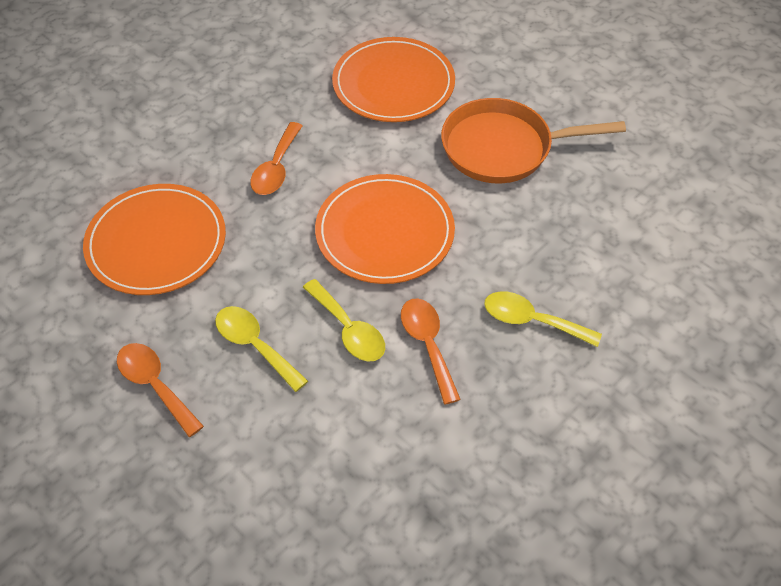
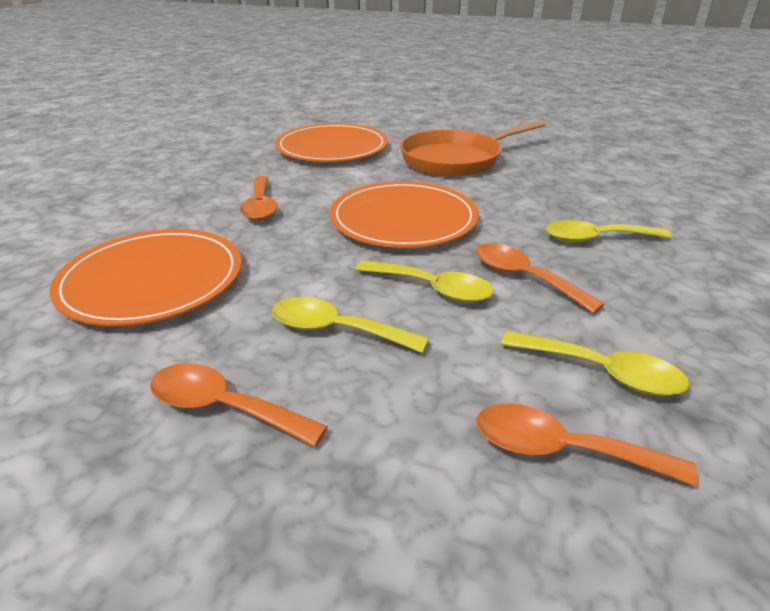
camera: 25 degrees left, 20 degrees down
none -> orange spoon [476,403,699,487]
none -> yellow spoon [501,331,690,396]

